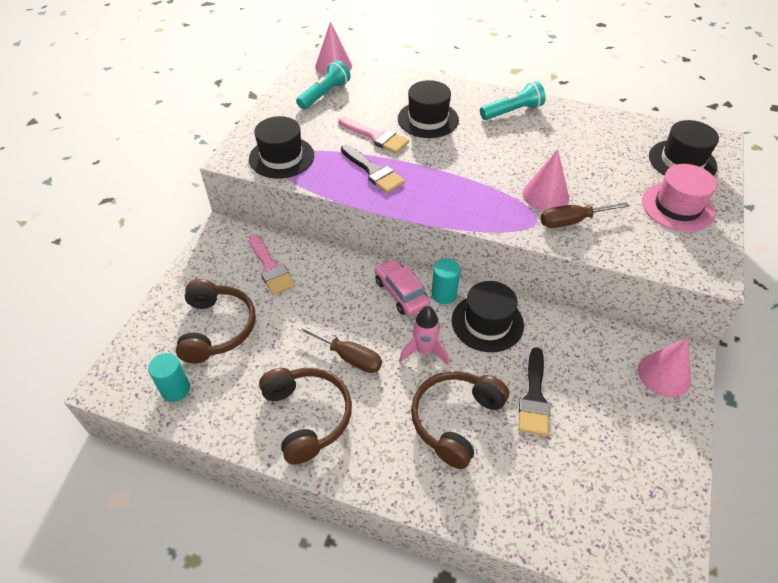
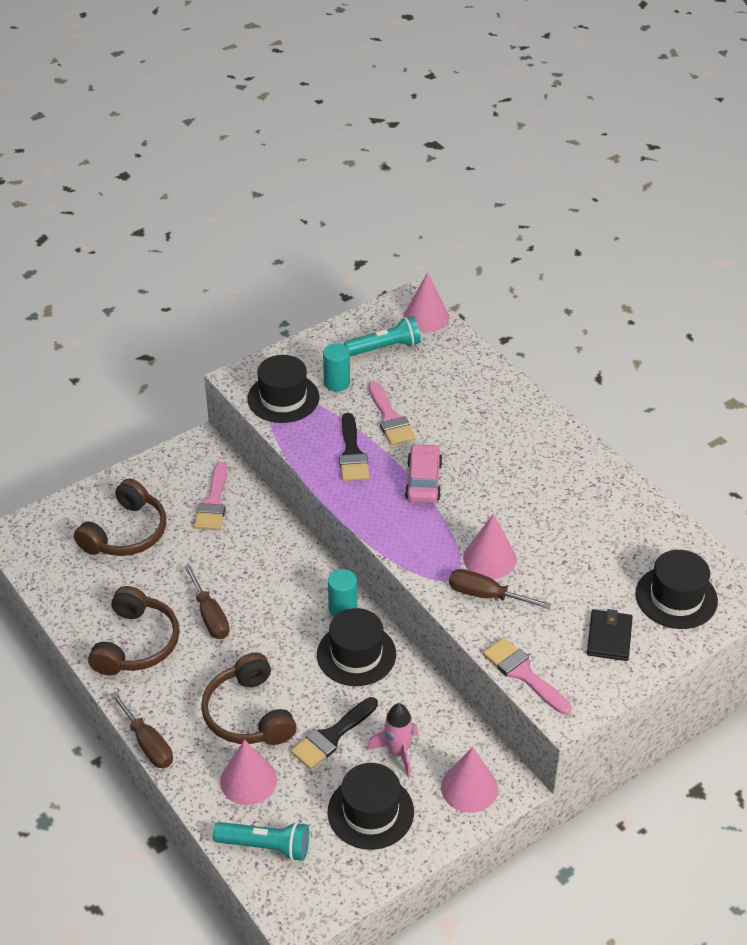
camera: 35 degrees right, 5 degrees down
turquoise cylinder [148,353,190,402] -> turquoise cylinder moved to [323,343,350,391]
pink car [375,259,430,316] -> pink car moved to [405,444,443,503]
black hat [398,80,459,138] -> black hat moved to [328,763,414,850]
pink rocket [399,306,449,365] -> pink rocket moved to [367,703,418,778]
brown headphones [411,371,509,469] -> brown headphones turned 90 degrees counterclockwise [201,653,296,745]
turquoise flashlight [480,81,546,120] -> turquoise flashlight moved to [213,822,309,861]
pink hat [642,164,717,232] -> black wallet [587,609,633,661]
none -> brown screwdriver [110,691,173,768]
none -> pink cone [220,739,277,805]
none -> pink brush [483,637,572,715]

